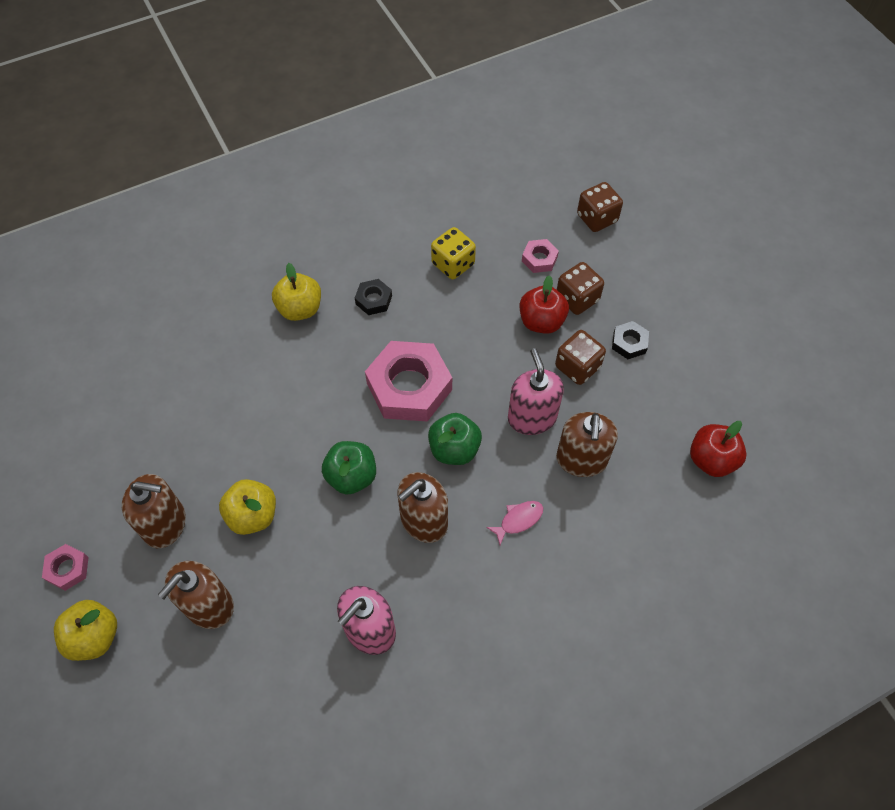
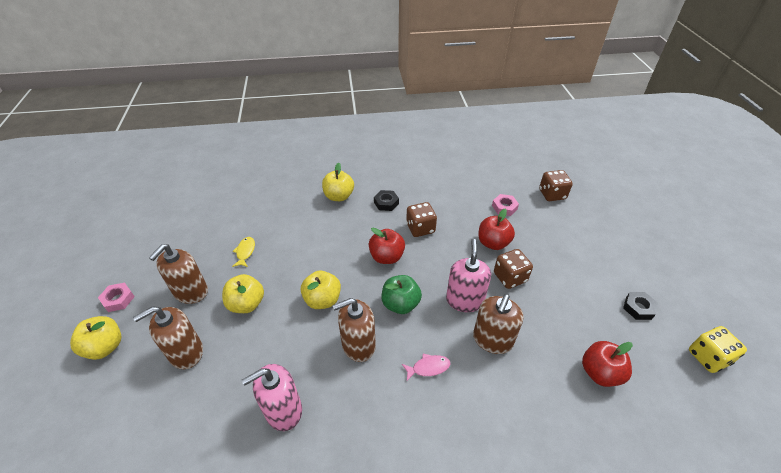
camera: 20 degrees right, 15 degrees down
brown soap dispenser [122,474,186,548] -> brown soap dispenser turned 90 degrees clockwise [149,244,208,304]
green apple [322,441,376,495] -> yellow apple [301,271,341,309]
pink nut [365,341,452,422] -> red apple [369,228,405,264]
yellow dice [431,227,476,279] -> yellow dice moved to [689,326,747,373]
brown dice [557,262,604,315] -> brown dice moved to [406,202,437,237]
black nut [612,321,649,359] -> black nut moved to [623,292,658,320]
none -> yellow fish [232,237,255,267]

